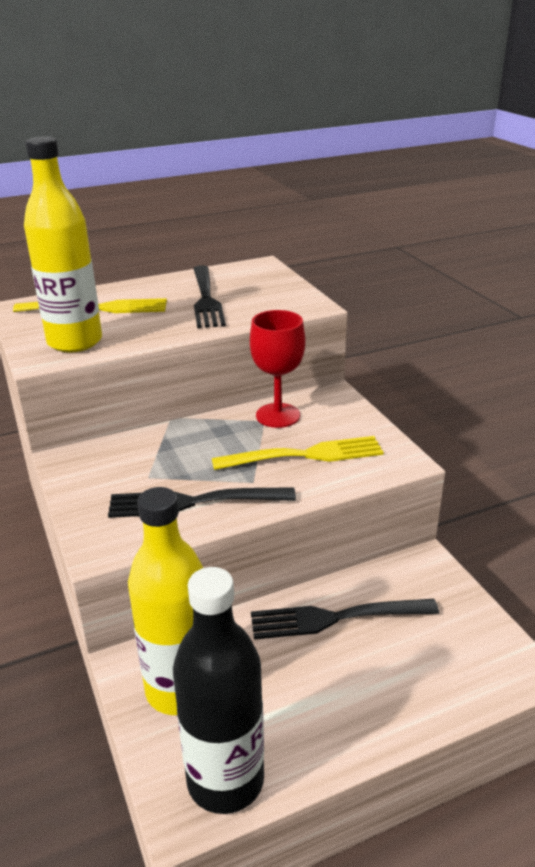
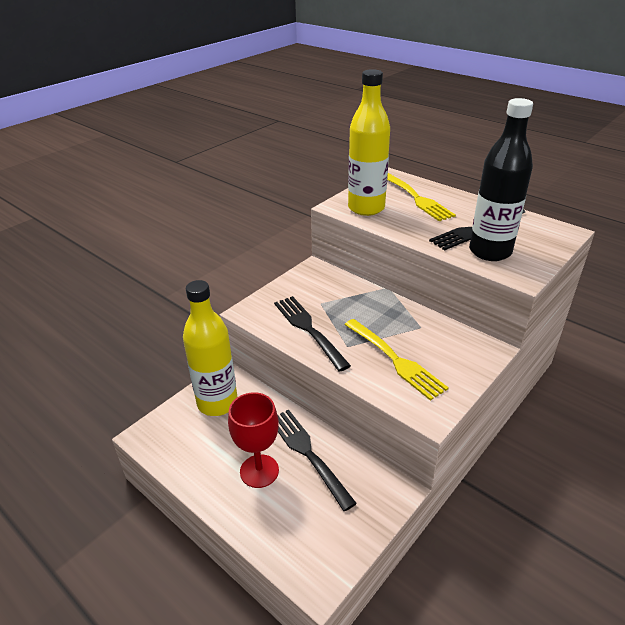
camera: 65 degrees right, 5 degrees up
black bottle [173,567,264,814] -> black bottle moved to [469,98,533,261]
red goblet [250,310,305,428] -> red goblet moved to [228,392,279,488]

